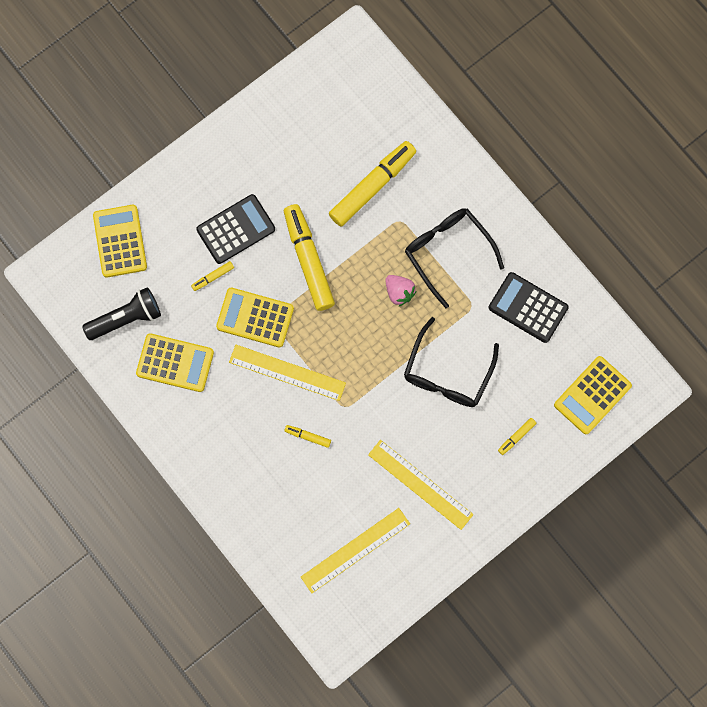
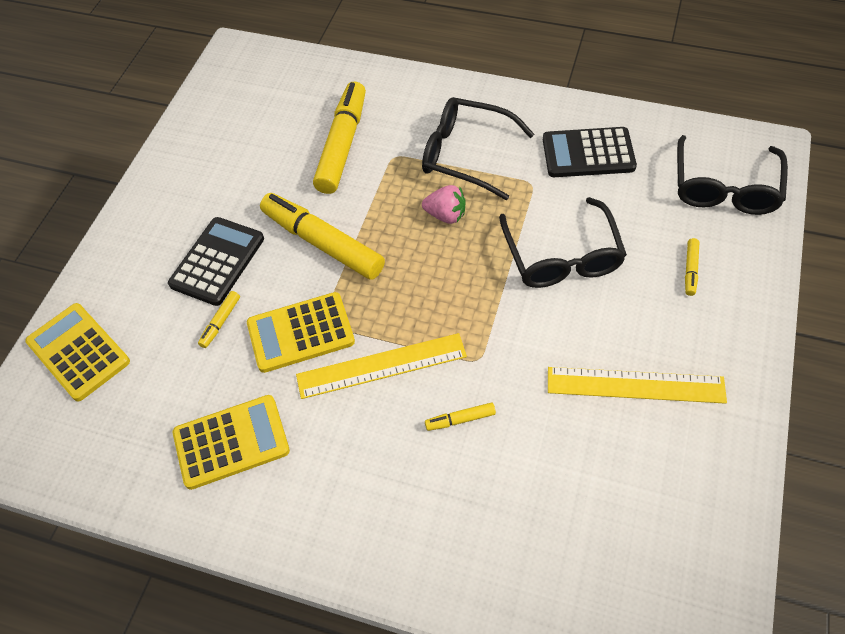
camera: 30 degrees left, 20 degrees down
black flashlight [82,287,161,340] -> none
yellow ruler [301,508,410,593] -> none
yellow calculator [554,356,632,434] -> black glasses [677,135,788,215]

